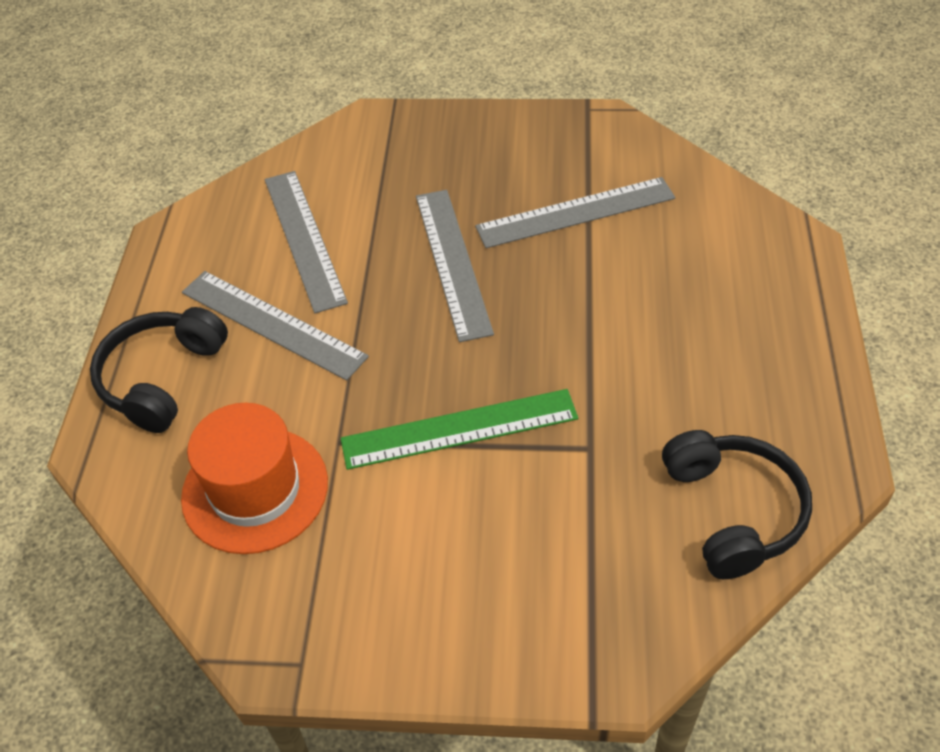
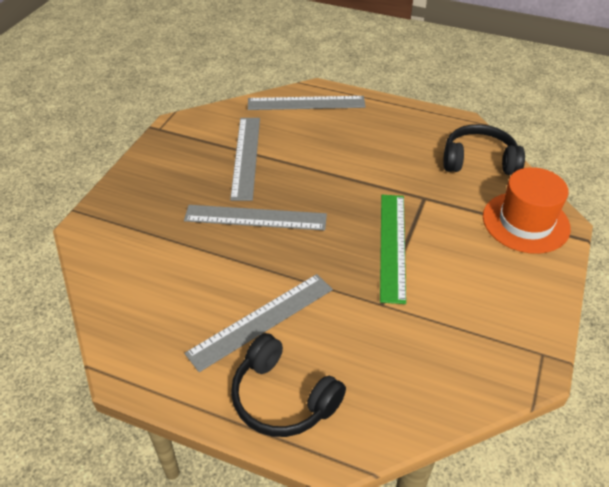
camera: 75 degrees left, 5 degrees down
orange hat [181,403,328,554] -> orange hat moved to [483,167,571,254]
grey ruler [265,171,348,313] -> grey ruler moved to [248,96,366,110]

